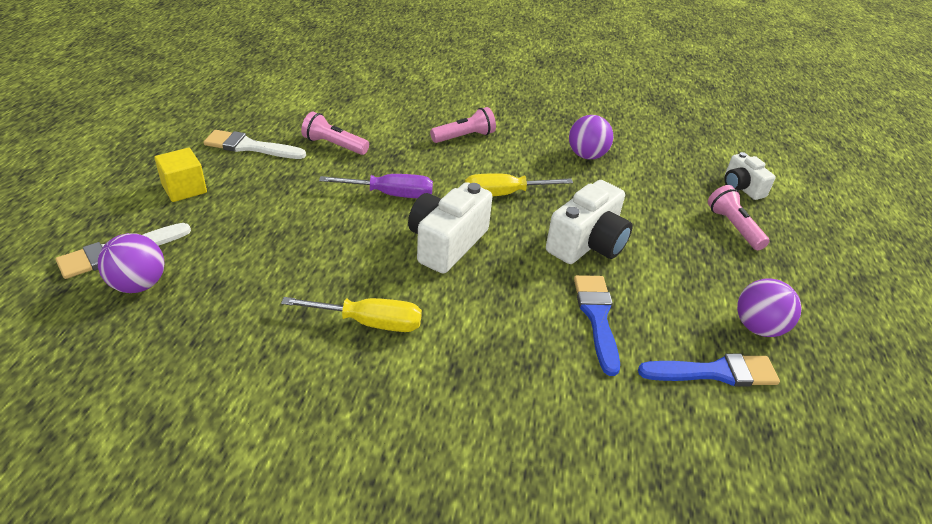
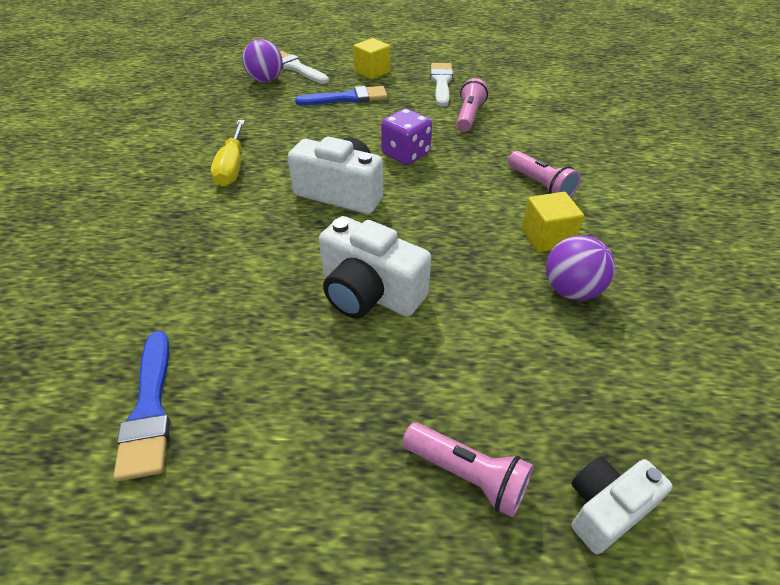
camera: 85 degrees right, 5 degrees up
purple screwdriver [319,174,433,198] -> purple dice [381,109,432,165]
yellow screwdriver [465,173,573,197] -> none
blue brush [574,275,620,376] -> blue brush moved to [295,86,388,105]
pink flashlight [708,185,769,250] -> pink flashlight turned 60 degrees clockwise [402,422,533,518]
purple ball [737,278,802,337] -> none
none -> yellow cube [522,192,584,252]

